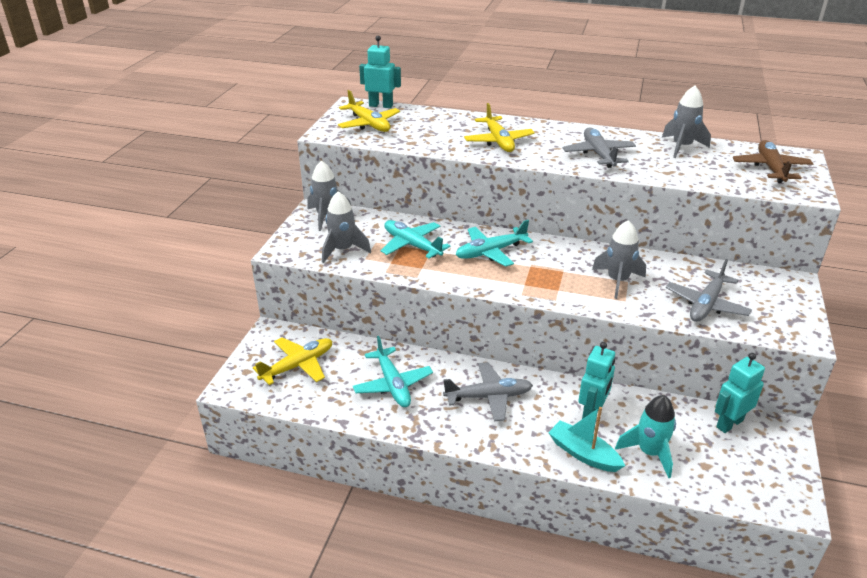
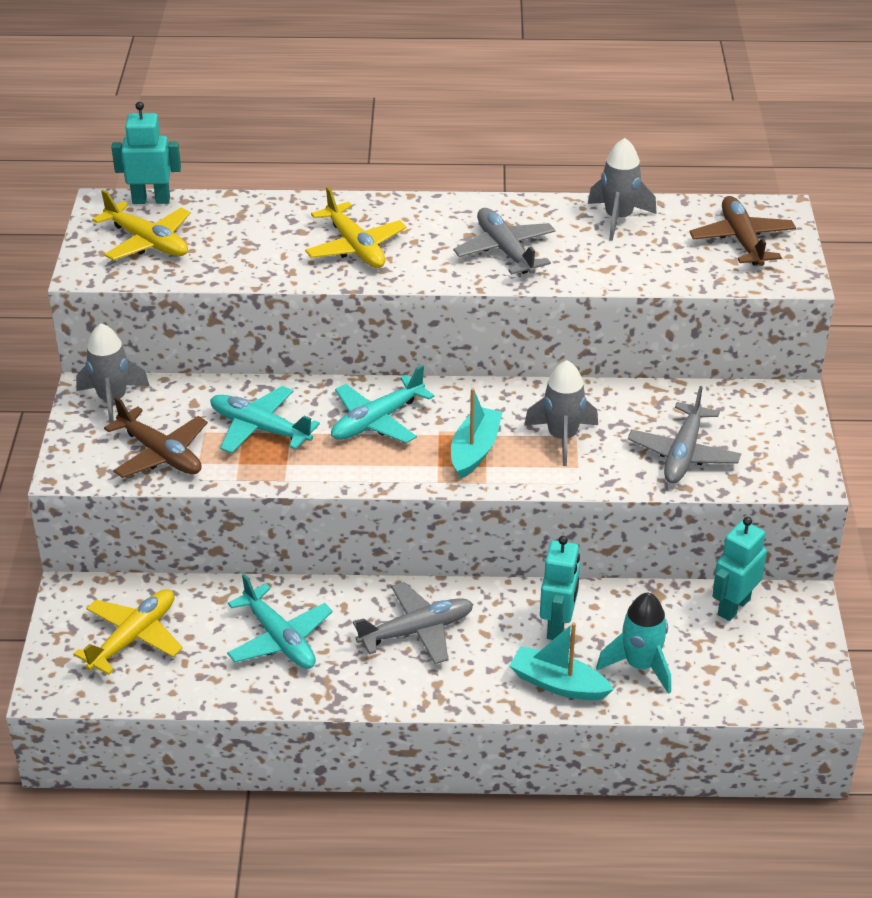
camera: 15 degrees left, 5 degrees up
grey rocket [322,191,371,263] -> brown plane [104,397,208,478]
none -> turquoise boat [451,388,502,479]

